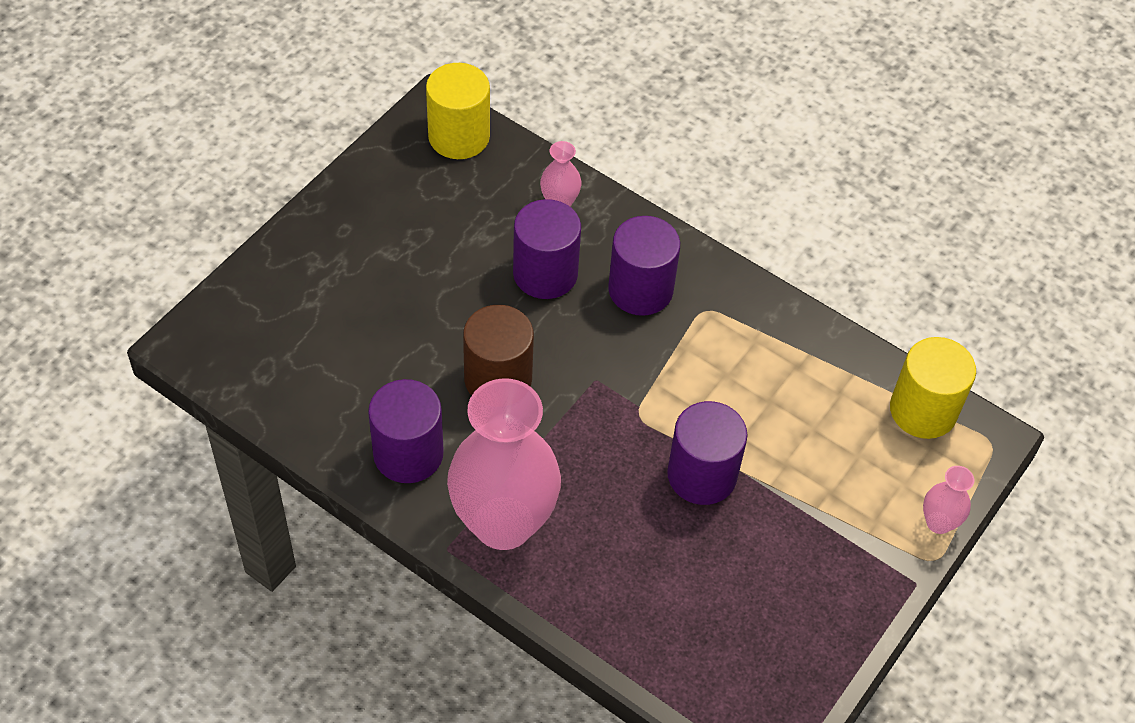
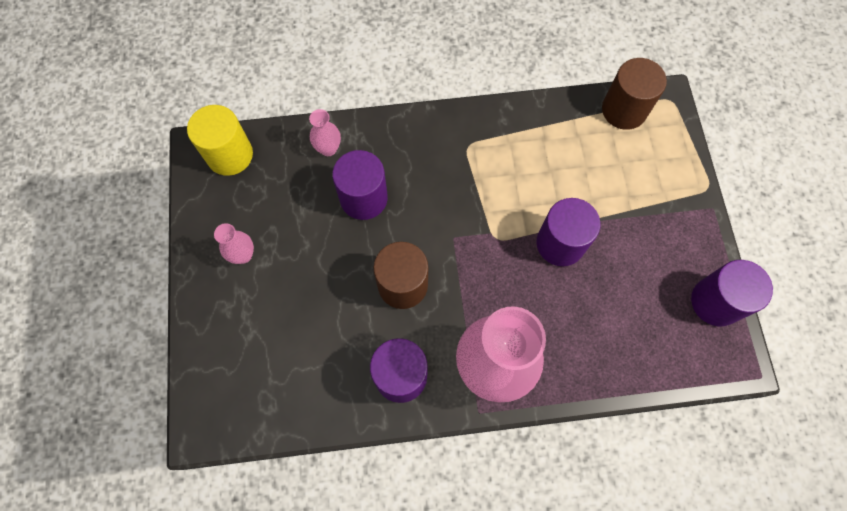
camera: 40 degrees left, 15 degrees up
purple cylinder [608,216,680,316] -> purple cylinder moved to [691,260,773,326]
yellow cylinder [890,337,976,439] -> brown cylinder [602,58,667,130]
pink vase [923,466,974,534] -> pink vase moved to [214,223,254,264]

